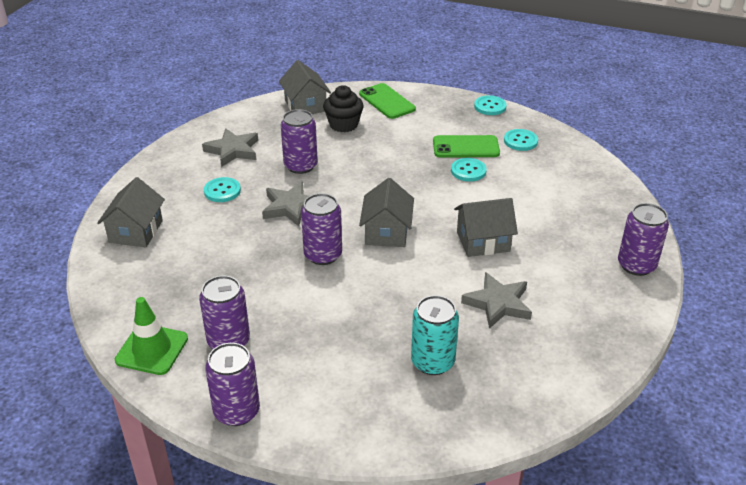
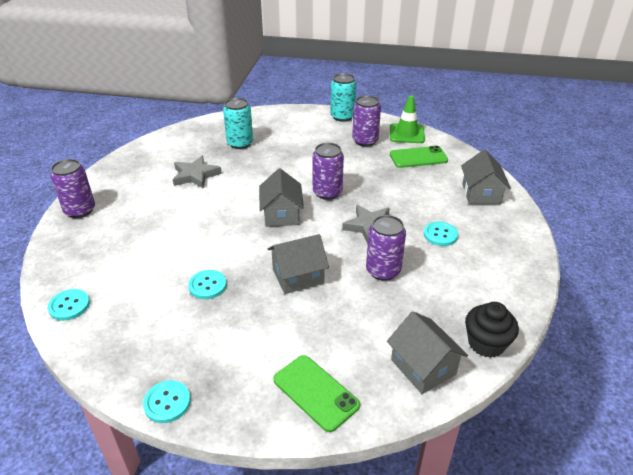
camera: 170 degrees right, 0 degrees up
grey star [202,128,258,167] -> none
purple can [205,343,260,426] -> turquoise can [331,73,357,122]
black cupcake [323,85,364,132] -> black cupcake moved to [465,302,519,358]
green phone [433,135,500,157] -> green phone moved to [390,146,448,168]
grey house [454,198,518,257] -> grey house moved to [268,234,329,294]
turquoise button [504,129,538,151] -> turquoise button moved to [48,289,90,321]

